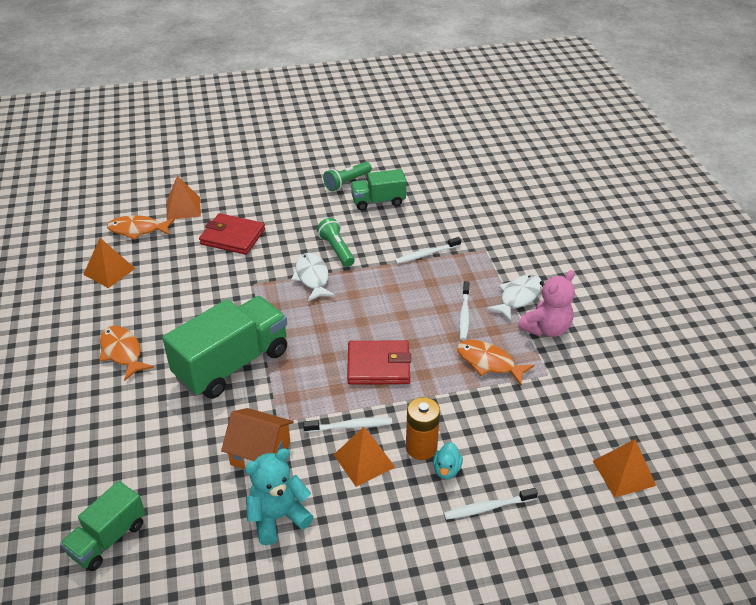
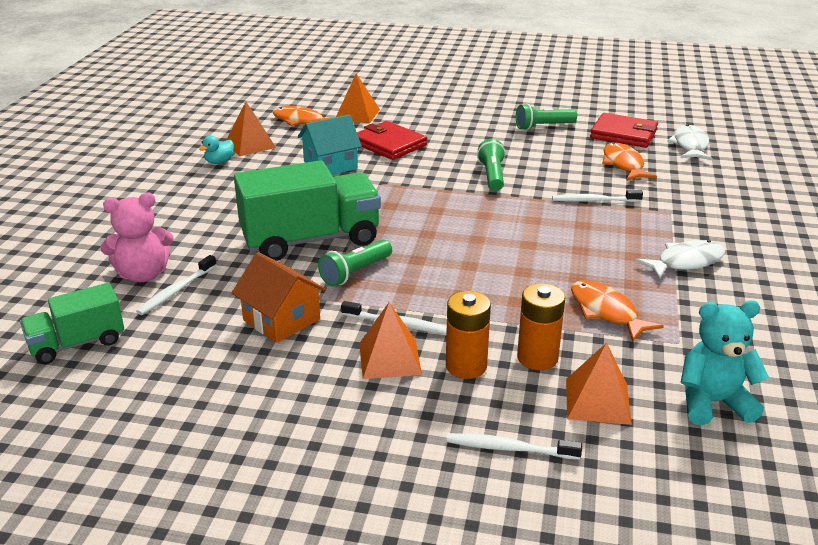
camera: 25 degrees right, 10 degrees down
orange fish [99,326,154,381] -> orange fish moved to [602,143,657,181]
turquoise teddy bear [245,448,314,545] -> turquoise teddy bear moved to [681,300,769,425]
white fish [291,253,336,301] -> white fish moved to [667,124,713,160]
red wallet [347,340,412,385] -> red wallet moved to [590,113,658,148]
green truck [351,169,406,210] -> none
turquoise duck [433,442,463,479] -> turquoise duck moved to [199,136,234,164]
white toothbrush [459,281,470,340] -> white toothbrush moved to [136,255,217,315]
pink teddy bear [518,270,575,337] -> pink teddy bear moved to [100,193,174,282]
orange pyramid [593,439,656,498] -> orange pyramid moved to [566,343,632,425]
none -> turquoise house [298,115,362,175]
none -> green flashlight [318,240,392,287]
none -> orange battery [517,283,565,370]

